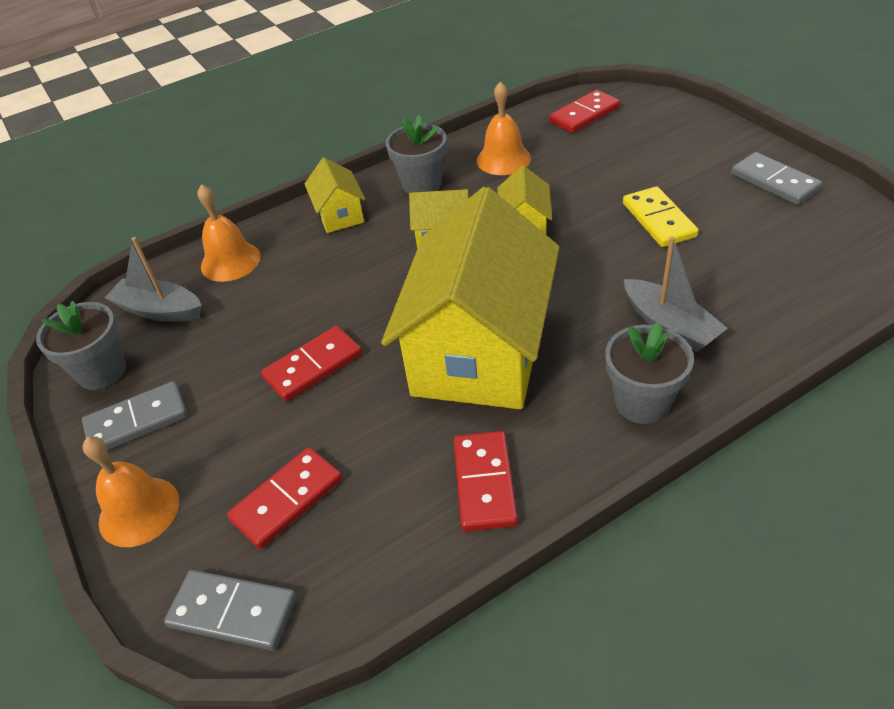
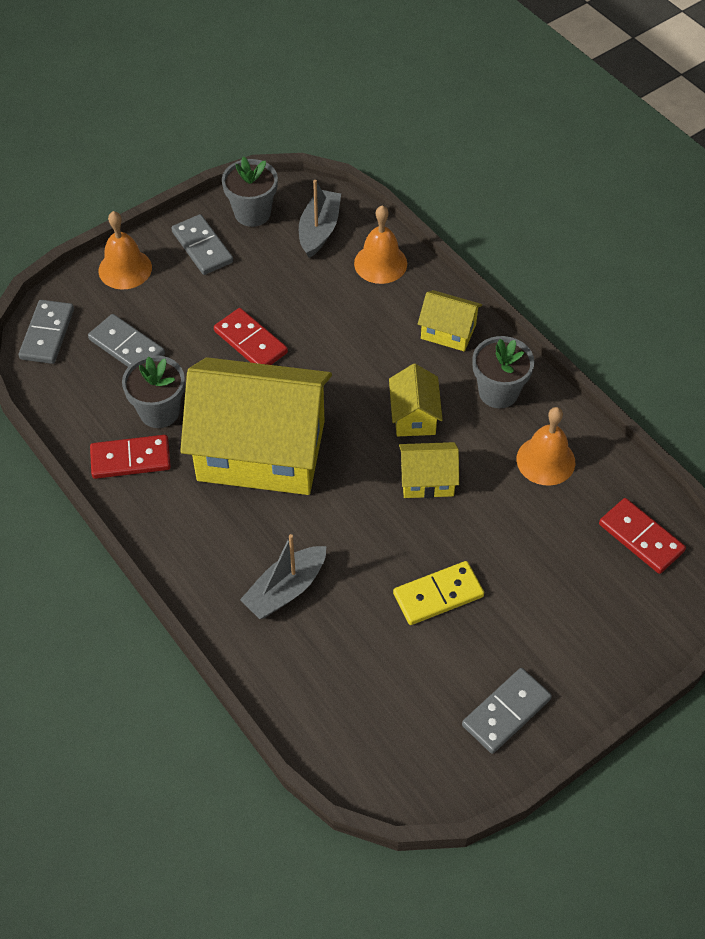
camera: 80 degrees right, 10 degrees up
red domino [227,447,342,549] -> grey domino [88,314,165,367]
yellow house [305,157,365,233] -> yellow house turned 45 degrees clockwise [418,290,482,351]
grey flower pot [605,321,694,424] -> grey flower pot moved to [122,355,185,428]

